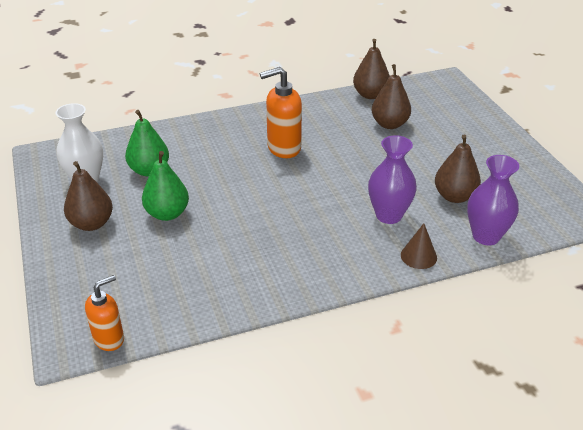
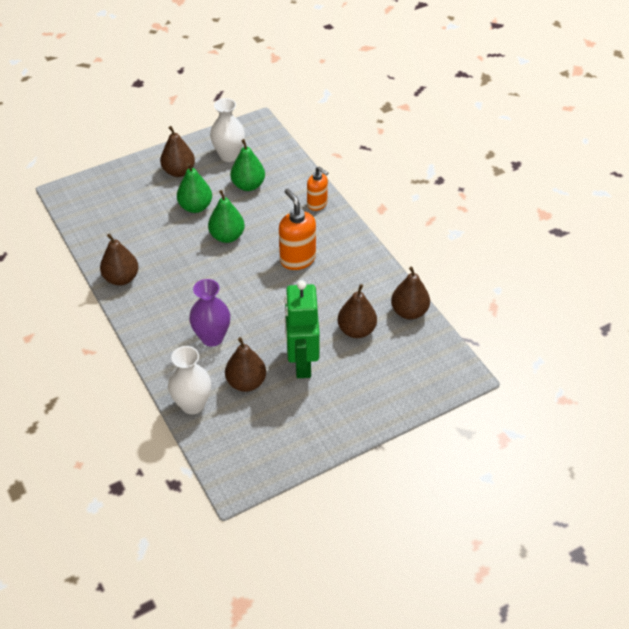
camera: 80 degrees right, 10 degrees up
orange soap dispenser [85,275,124,351] -> orange soap dispenser moved to [307,166,328,211]
brown cone [401,223,437,269] -> none
purple vase [467,155,519,245] -> white vase [168,346,211,414]
none -> brown pear [100,234,138,286]
none -> green pear [208,190,245,243]
none -> green robot [285,280,320,378]

